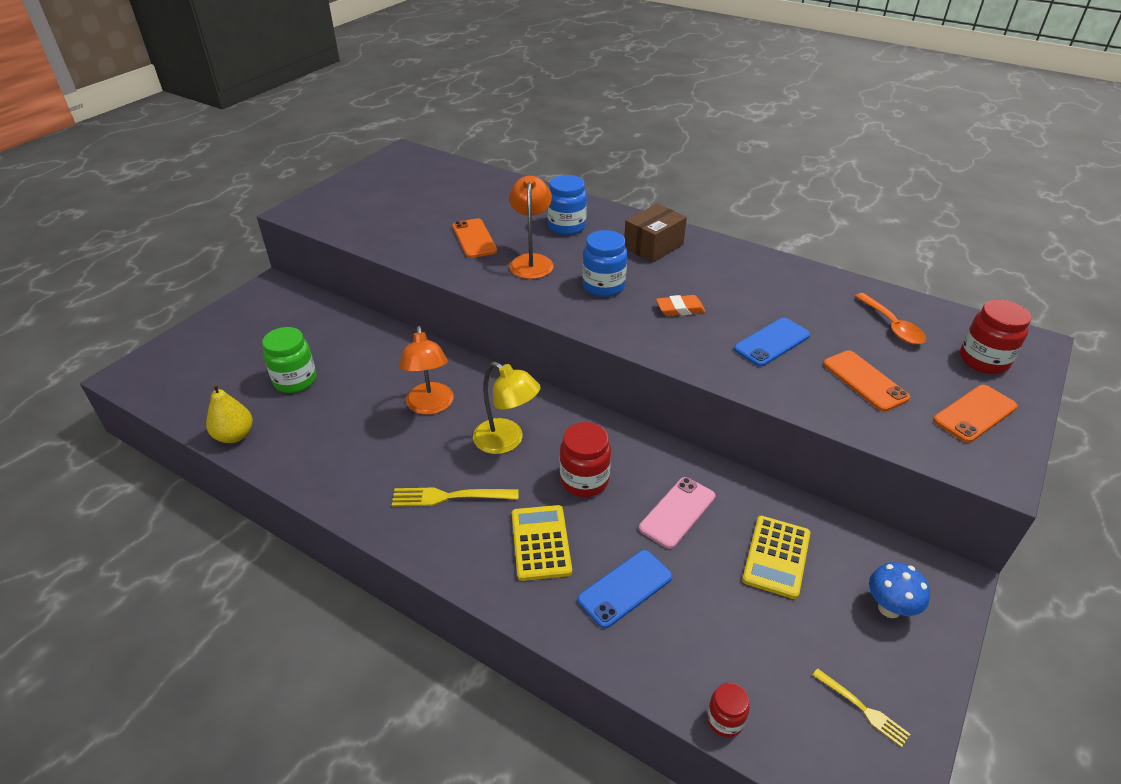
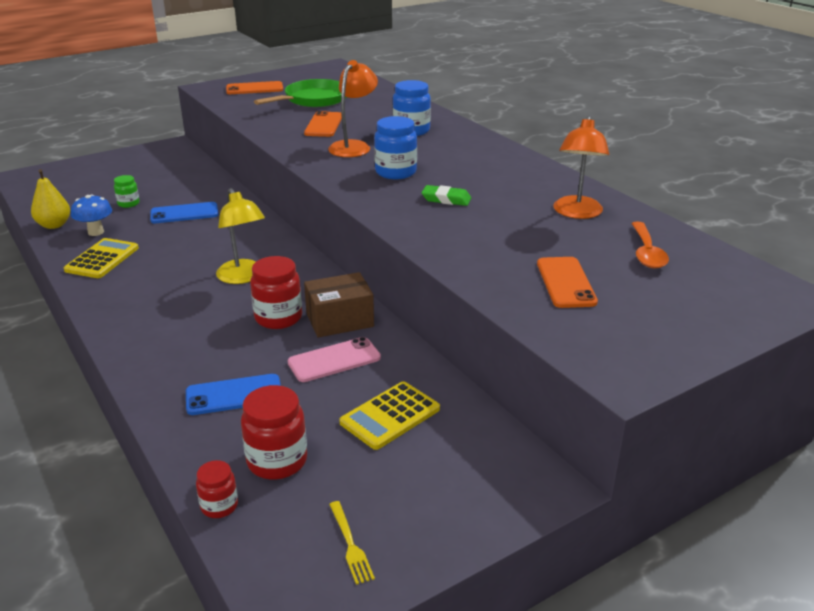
camera: 25 degrees right, 10 degrees down
green jar [262,327,316,393] -> green jar [114,175,140,208], size x0.58
yellow fork [392,488,519,506] -> none
orange lamp [399,326,454,415] -> orange lamp moved to [553,116,609,219]
yellow calculator [512,505,572,581] -> yellow calculator moved to [64,238,139,278]
brown box [624,204,687,263] -> brown box moved to [304,272,374,337]
orange eraser [656,295,706,316] -> green eraser [422,185,471,206]
blue phone [734,318,810,367] -> blue phone moved to [150,202,218,223]
blue mushroom [869,562,930,618] -> blue mushroom moved to [71,194,112,236]
orange phone [933,385,1018,443] -> orange phone moved to [226,81,283,94]
red jar [960,300,1031,374] -> red jar moved to [241,385,307,480]
none -> green pan [254,79,347,107]

